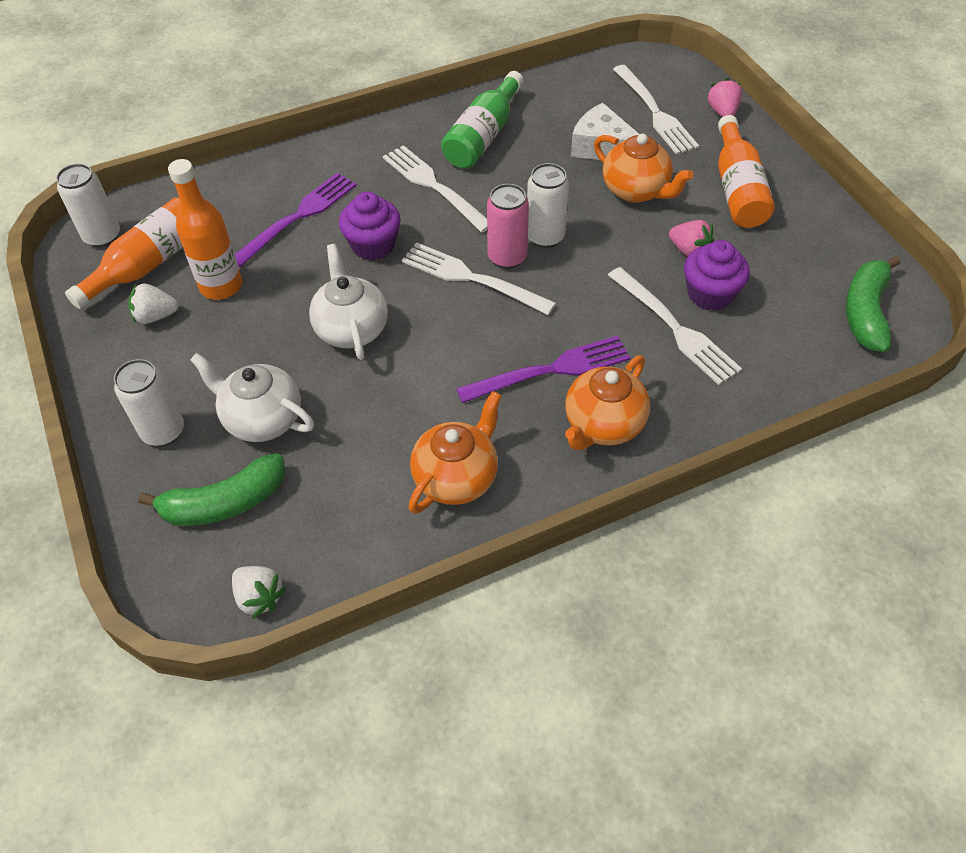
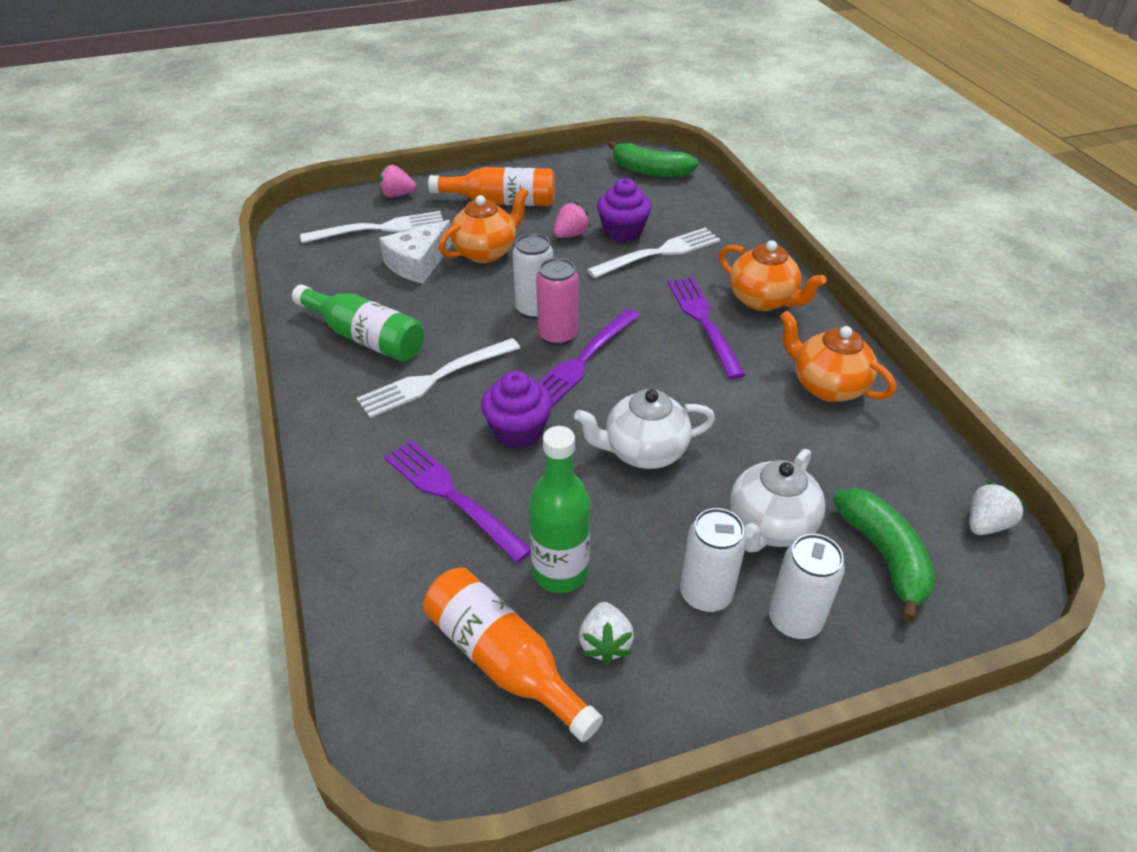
camera: 85 degrees left, 10 degrees down
white can [56,164,120,248] -> white can moved to [680,508,747,612]
orange bottle [168,159,242,300] -> green bottle [529,426,591,593]
white fork [402,242,556,315] -> purple fork [539,309,640,406]

